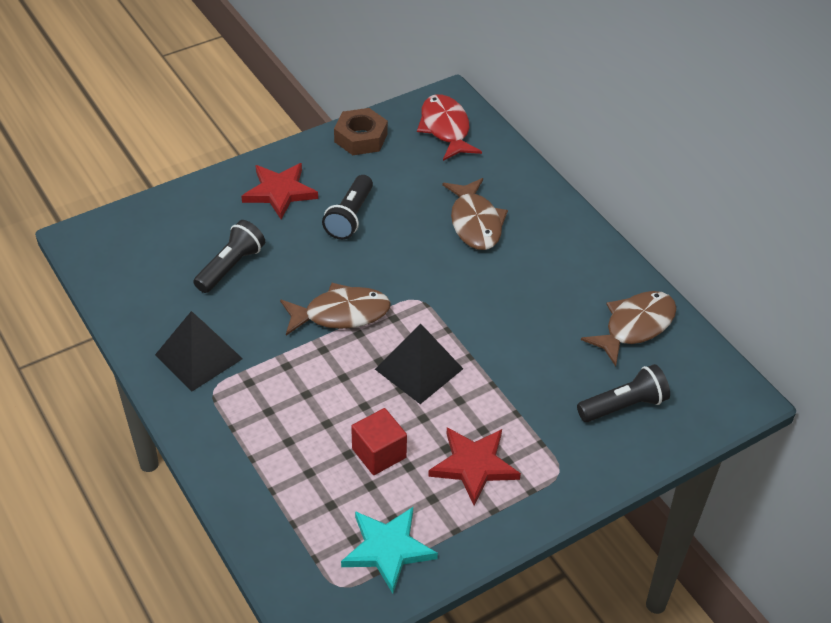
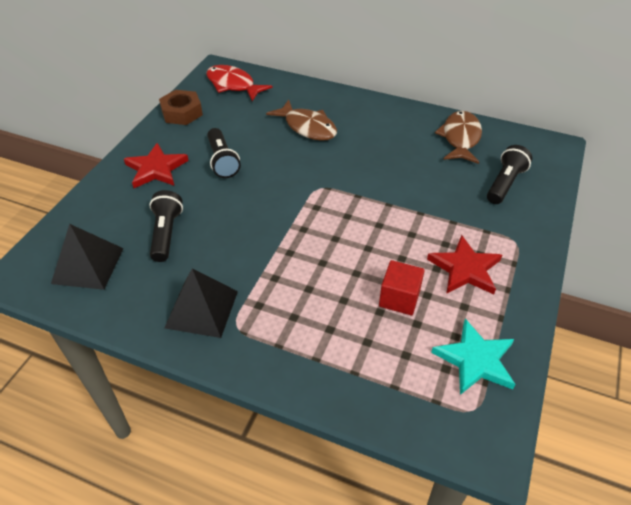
camera: 35 degrees left, 0 degrees up
brown fish [280,283,391,335] -> none
black pyramid [375,324,463,404] -> black pyramid moved to [51,224,124,290]

